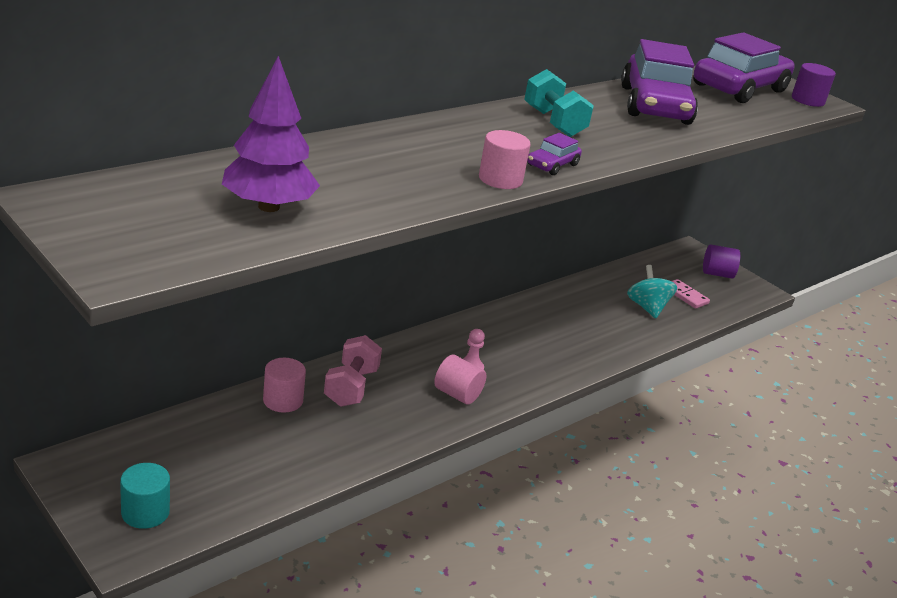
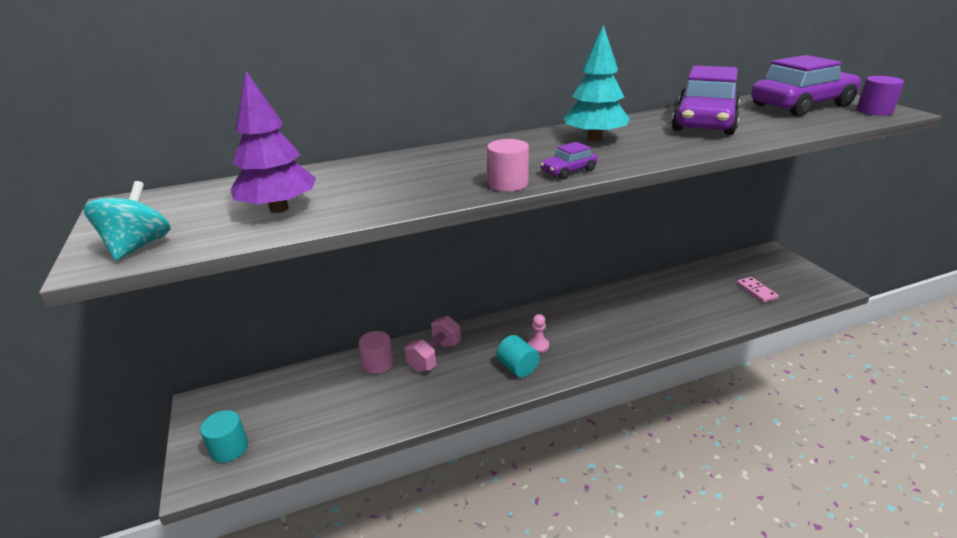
camera: 25 degrees right, 0 degrees up
pink cylinder [434,355,486,405] -> turquoise cylinder [496,335,540,378]
turquoise dumbbell [524,69,594,137] -> turquoise tree [563,25,630,141]
turquoise spinning top [627,265,677,318] -> turquoise spinning top moved to [84,181,170,261]
purple cylinder [703,244,740,279] -> none

